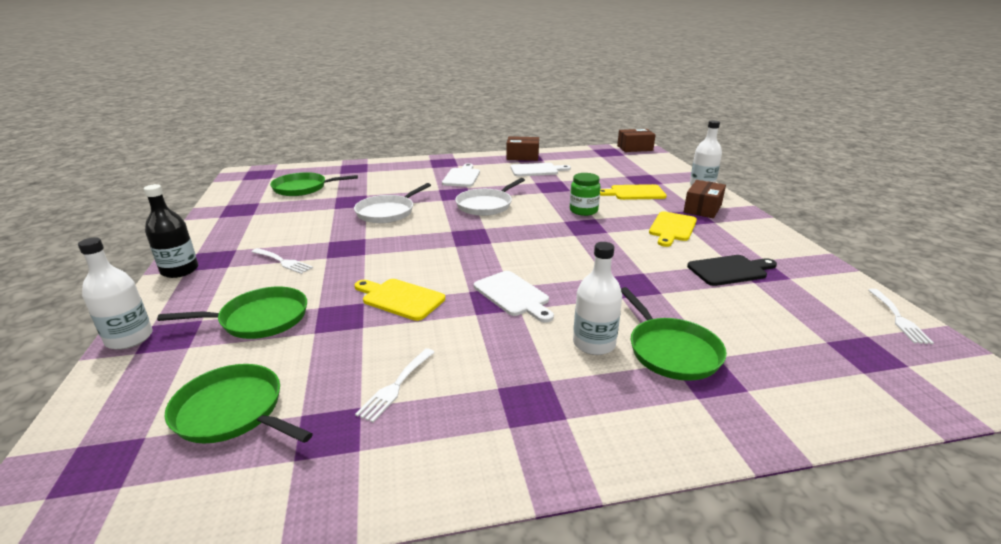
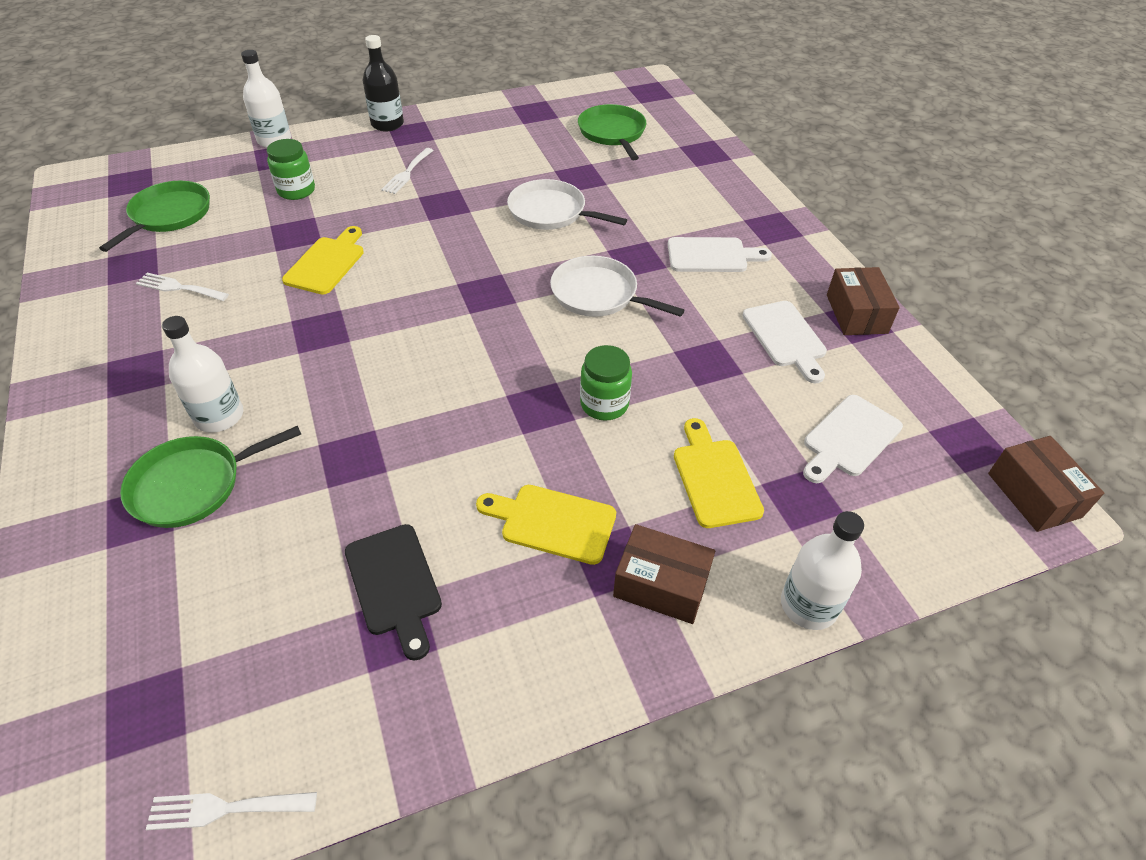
camera: 80 degrees right, 20 degrees up
green pan [157,287,307,339] -> green jar [267,139,315,200]
white cutting board [474,271,554,322] -> white cutting board moved to [803,395,903,483]

